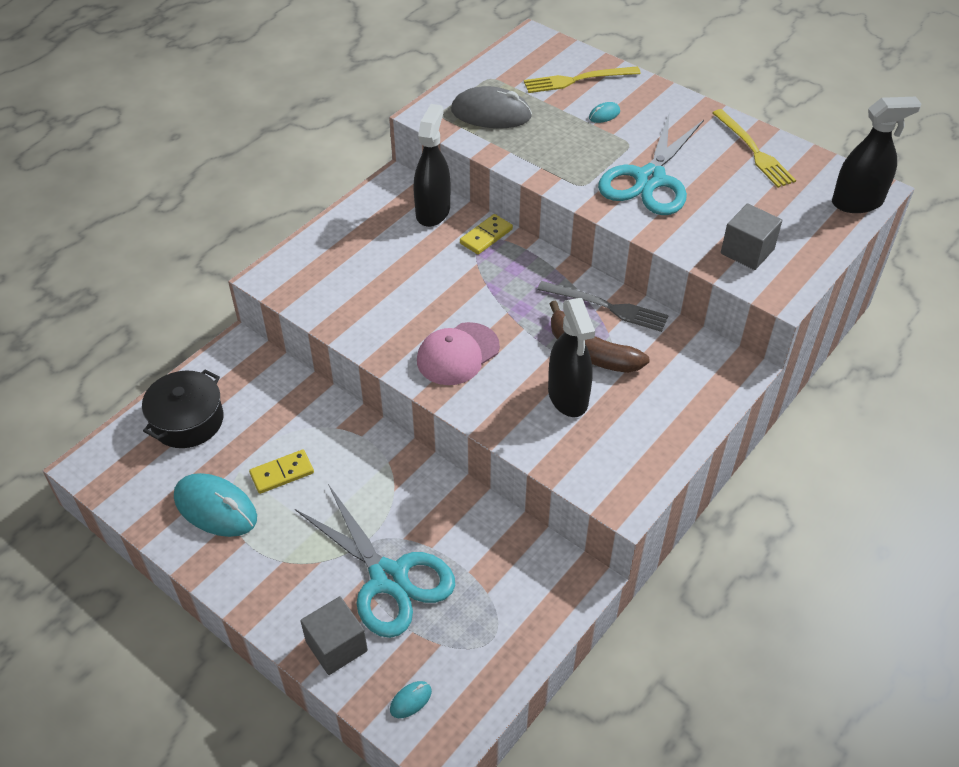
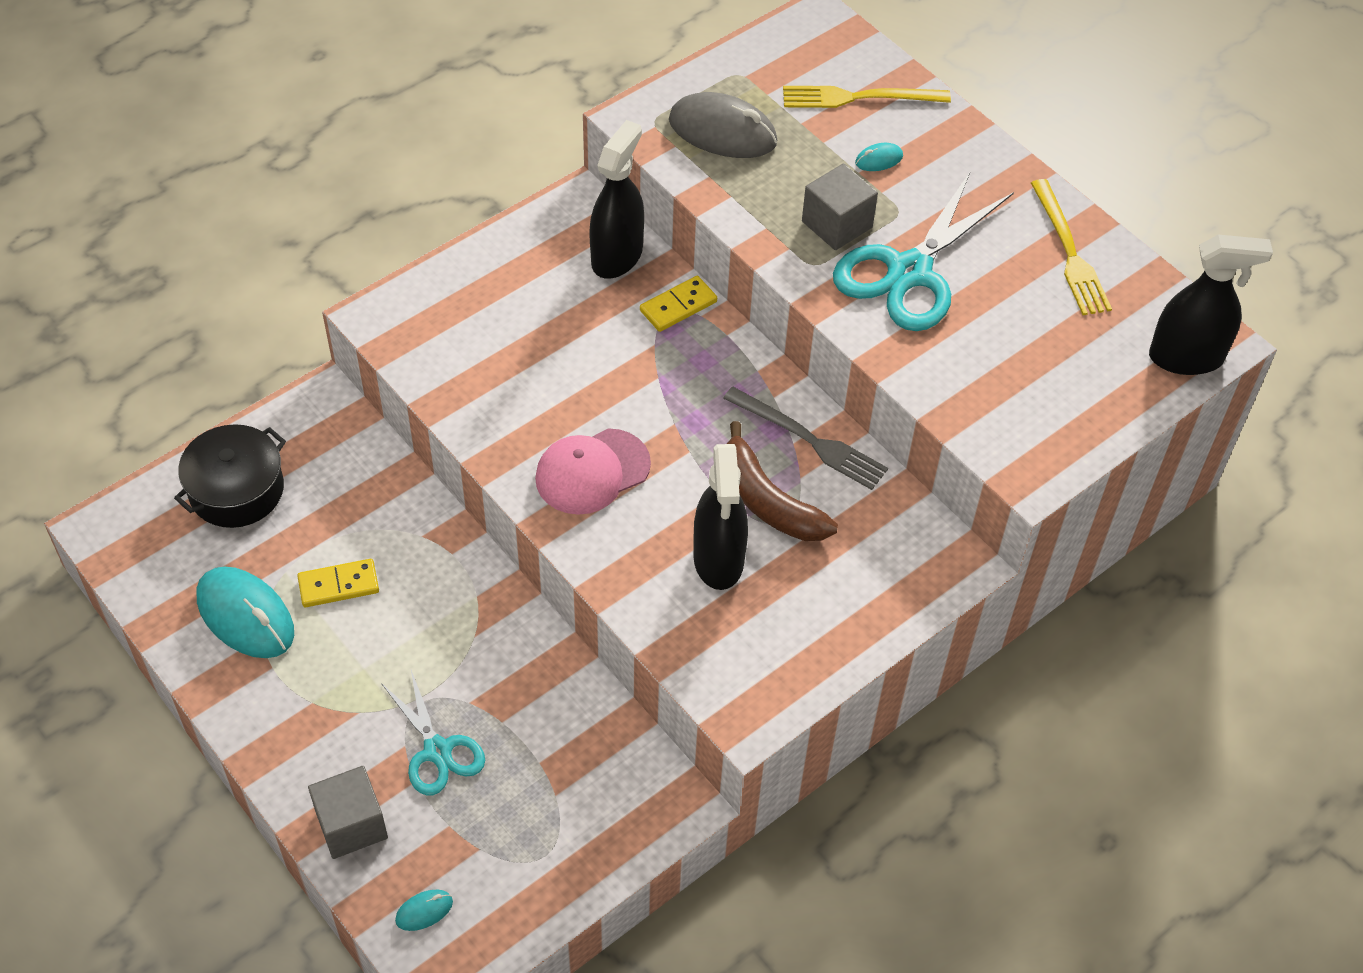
camera: 10 degrees right, 5 degrees up
turquoise scissors [295,484,455,638] -> turquoise scissors [381,670,485,796], size x0.59
grey cube [721,203,782,270] -> grey cube moved to [802,164,878,250]

